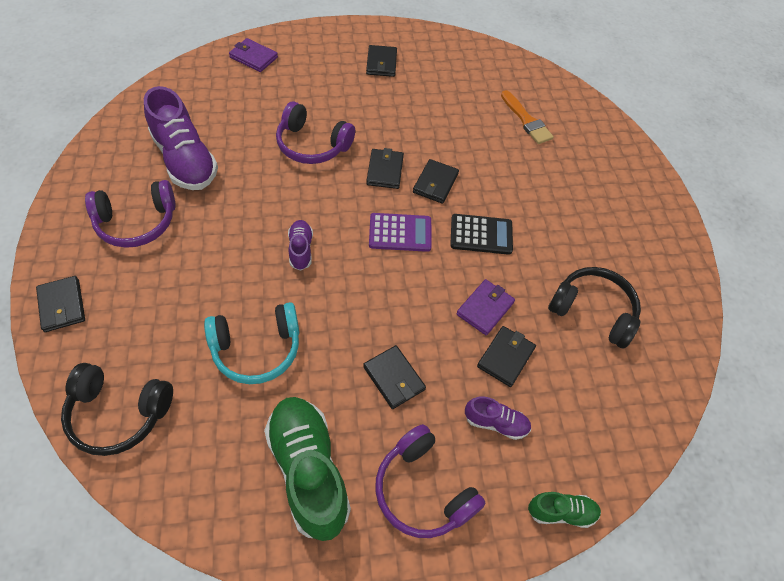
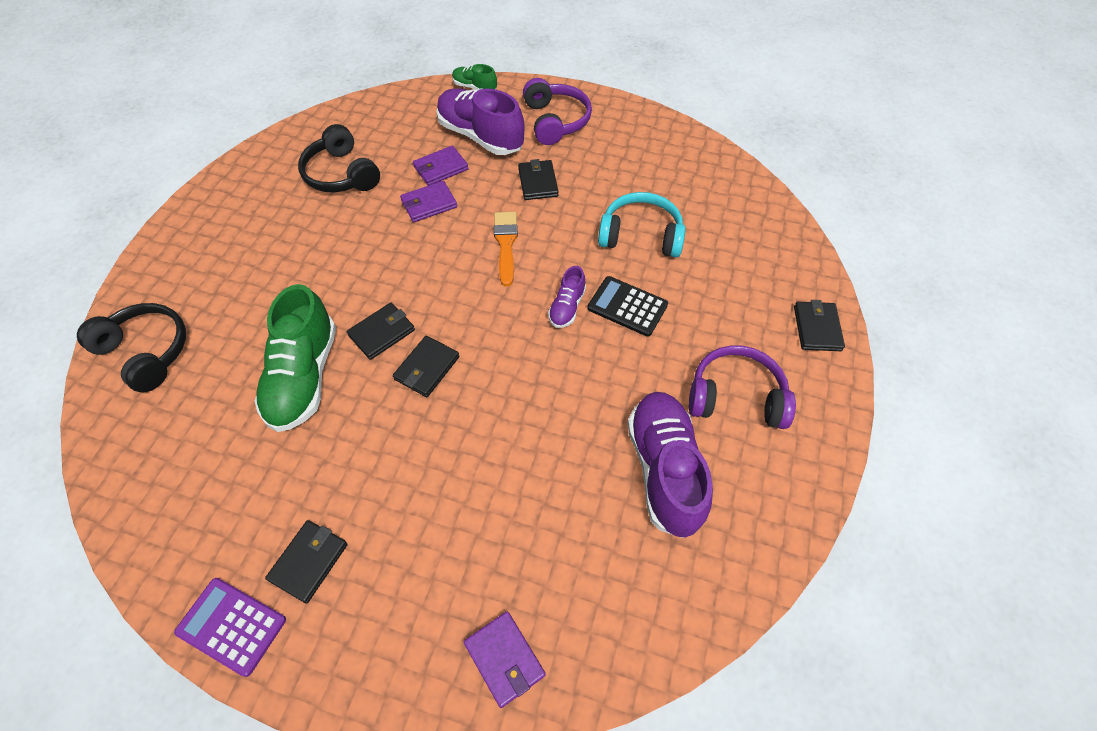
camera: 150 degrees left, 0 degrees up
black headphones [61,363,173,456] -> black headphones moved to [77,303,186,392]
green shoe [264,397,351,541] -> green shoe moved to [255,284,336,432]
purple headphones [276,102,355,164] -> none
purple calculator [369,213,432,252] -> purple calculator moved to [174,578,286,677]
black calculator [450,214,513,255] -> black calculator moved to [587,276,668,337]
purple shoe [465,396,531,440] -> purple shoe [436,88,525,155], size x2.03
black wallet [477,326,536,387] -> purple wallet [413,146,469,186]
orange brush [501,90,554,144] -> orange brush moved to [494,212,518,286]

